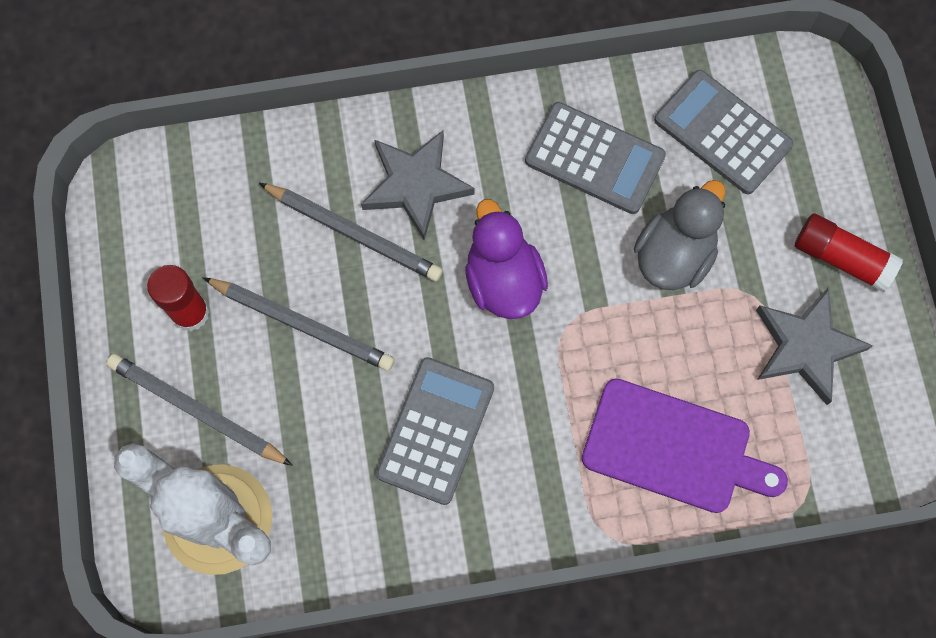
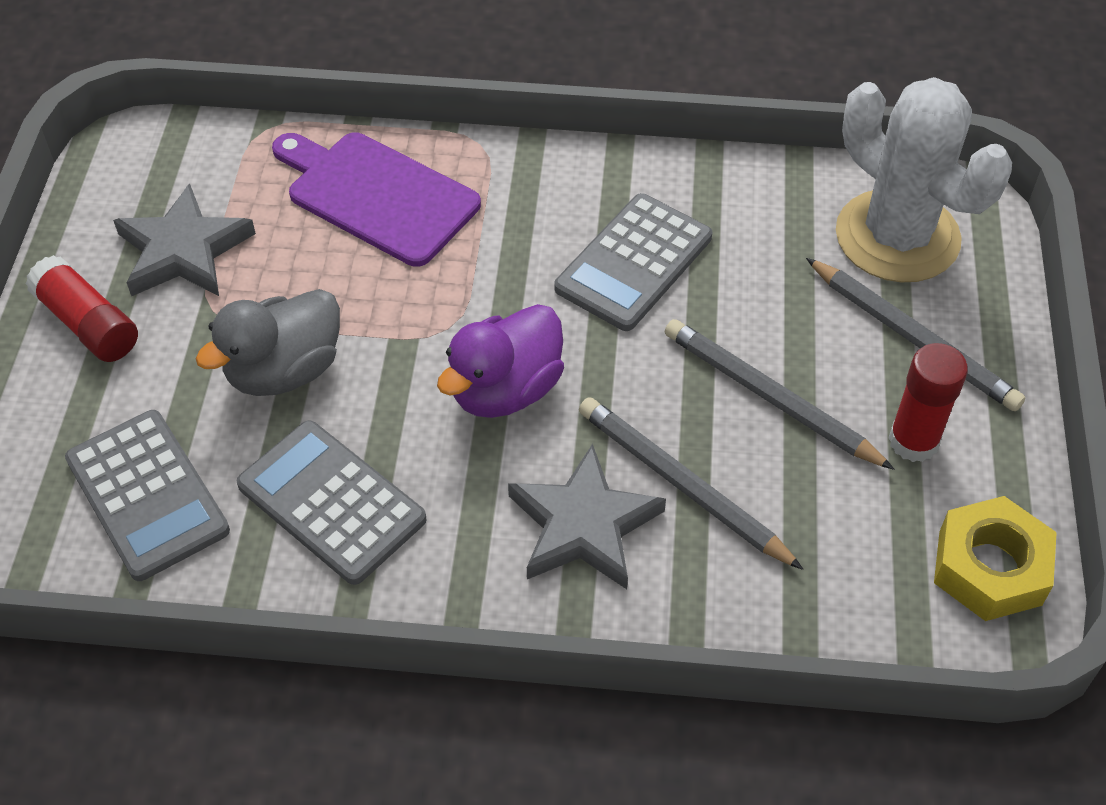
camera: 165 degrees left, 20 degrees down
purple duck [465,199,548,319] -> purple duck turned 45 degrees clockwise [437,304,564,418]
none -> yellow nut [934,496,1057,621]

